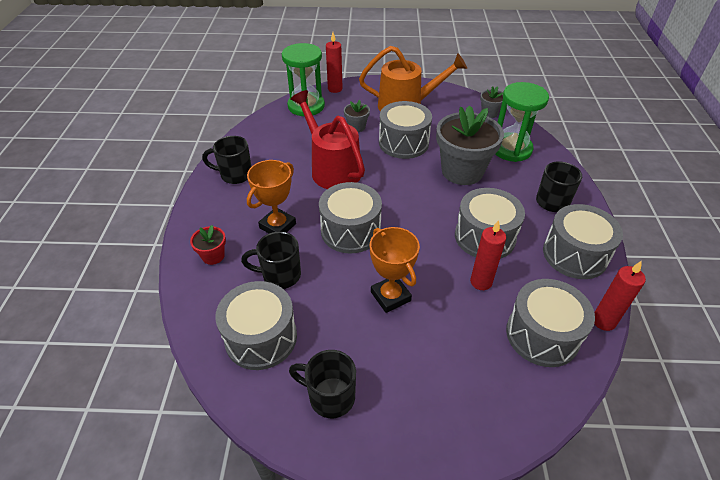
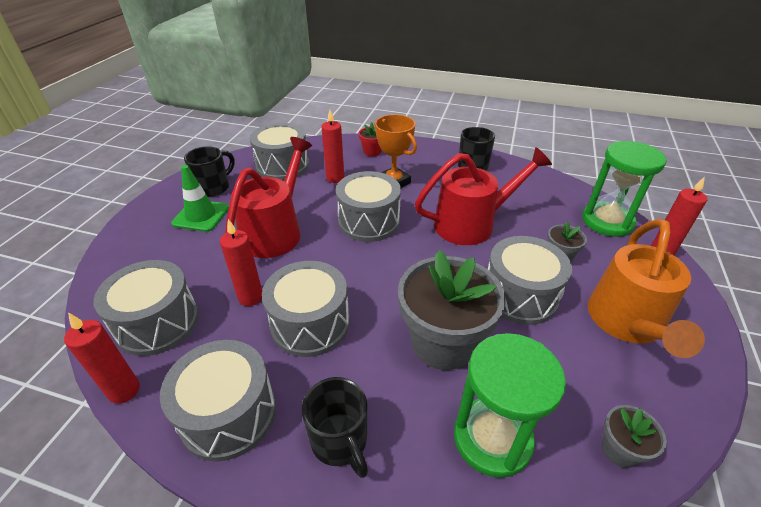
camera: 105 degrees right, 5 degrees down
black mug [241,232,301,289] -> red candle [321,110,344,183]
orange trophy [370,227,420,313] -> red watering can [225,137,312,258]
none -> green traffic cone [171,165,229,232]

